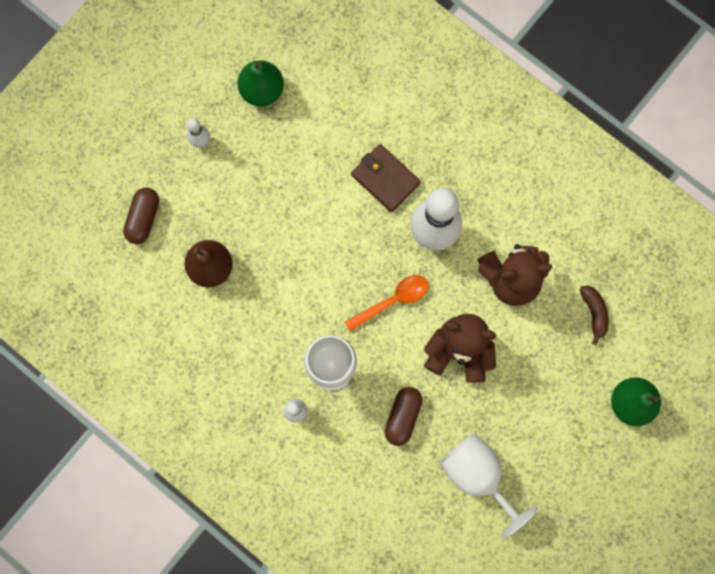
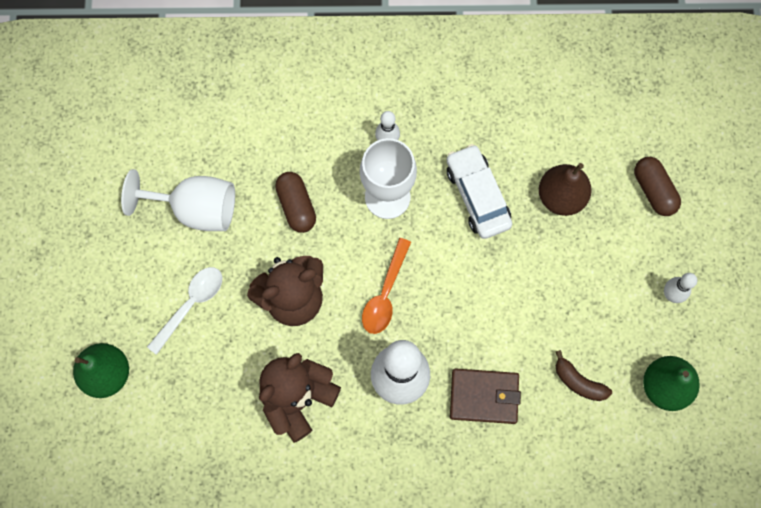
camera: 140 degrees right, 5 degrees down
brown banana [580,286,609,345] -> brown banana moved to [556,350,612,401]
none -> white spoon [147,267,222,355]
none -> white car [447,144,512,239]

